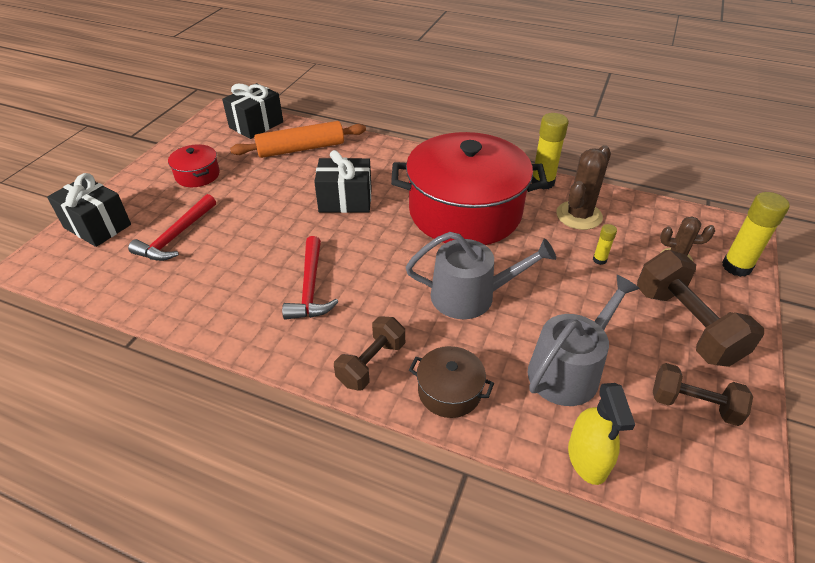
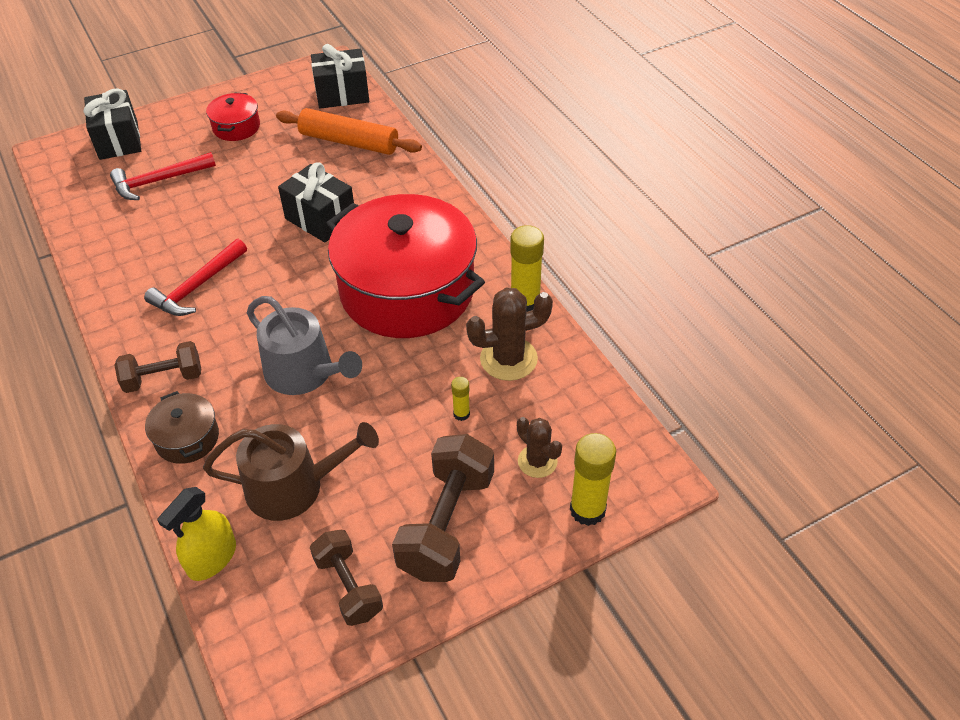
camera: 40 degrees right, 5 degrees up
grey watering can [528,275,640,406] -> brown watering can [203,422,379,521]

